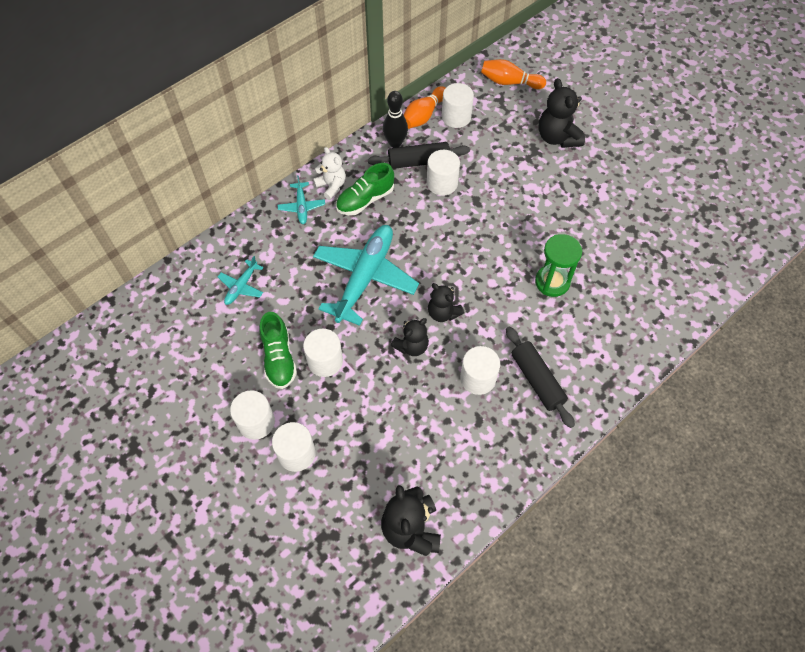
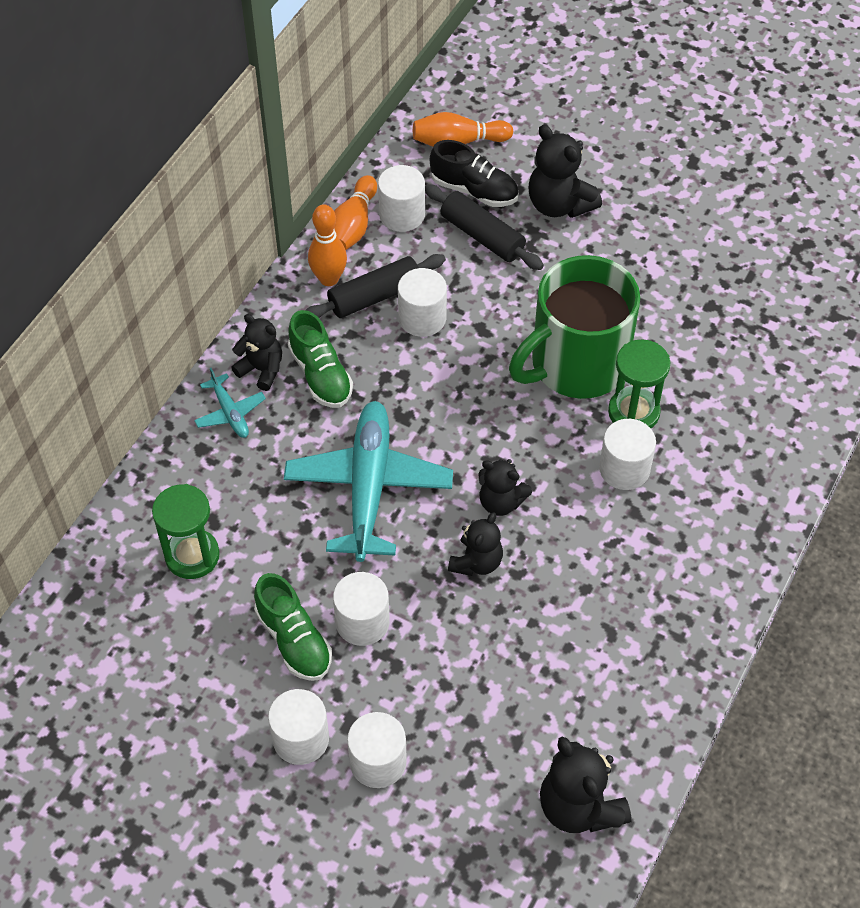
camera: 20 degrees left, 5 degrees down
turquoise plane [218,256,264,305] -> green hourglass [152,484,220,579]
white teddy bear [313,147,346,200] -> black teddy bear [231,314,282,391]
green shoe [336,163,394,215] -> green shoe turned 60 degrees counterclockwise [288,310,353,408]
black bowling pin [383,91,408,148] -> orange bowling pin [308,204,347,286]
white cylinder [460,346,500,395] -> white cylinder moved to [599,419,656,490]
black rolling pin [506,327,575,428] -> black rolling pin moved to [425,184,544,270]
none -> black shoe [430,140,519,207]
none -> green mug [509,255,640,399]

